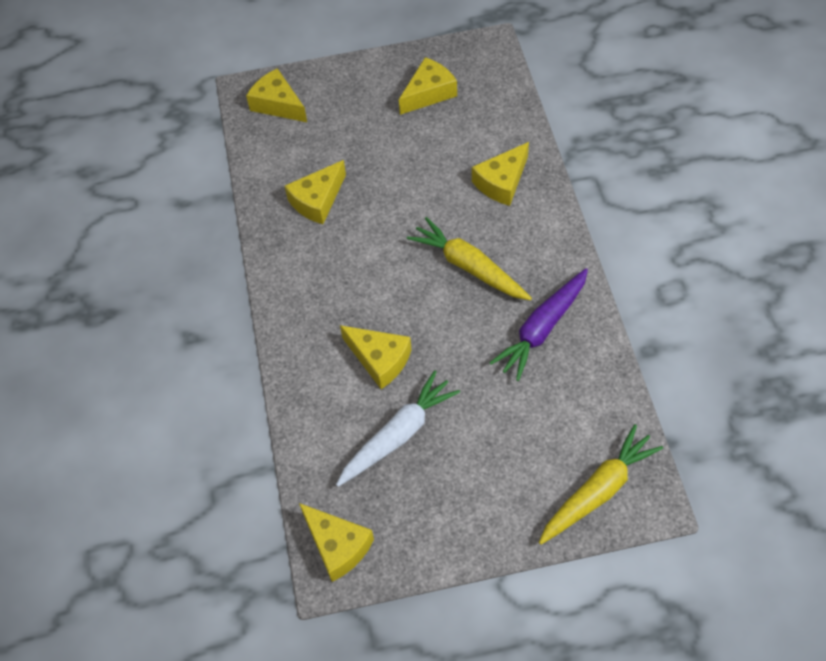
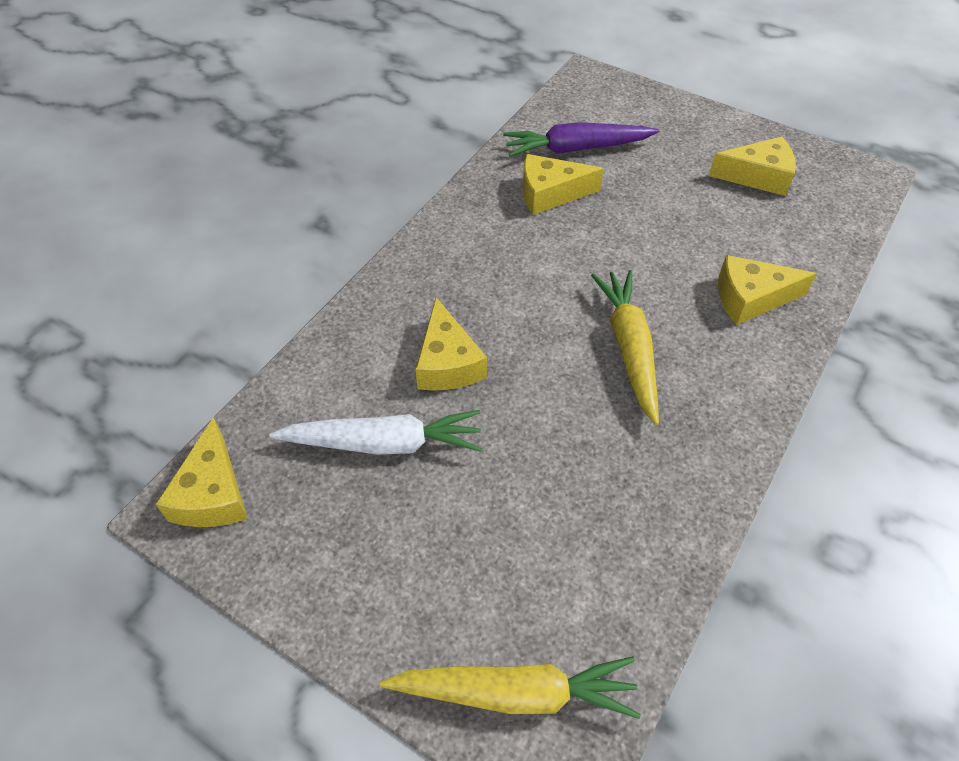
camera: 40 degrees right, 5 degrees down
yellow cheese [246,68,307,122] -> none
purple carrot [489,268,588,381] -> purple carrot moved to [503,122,659,157]

